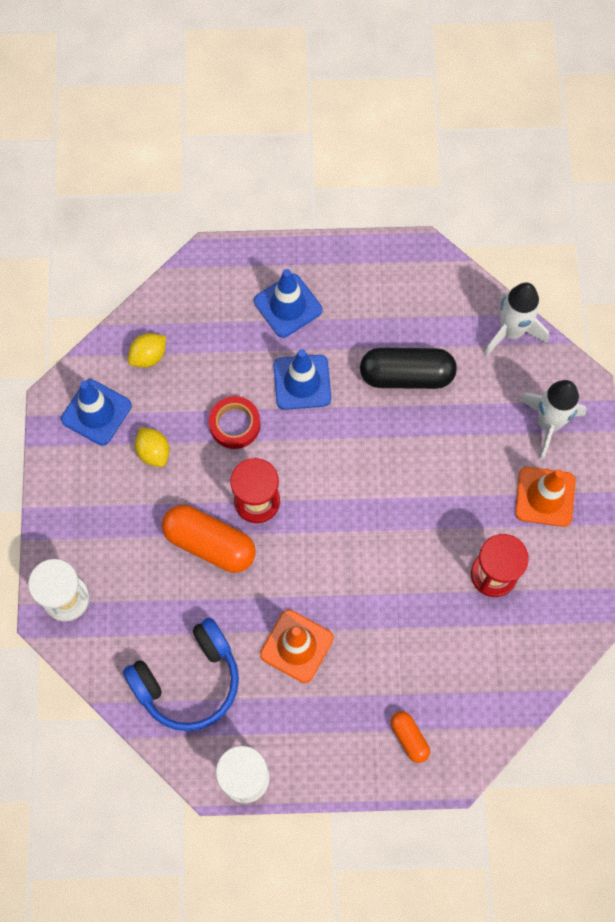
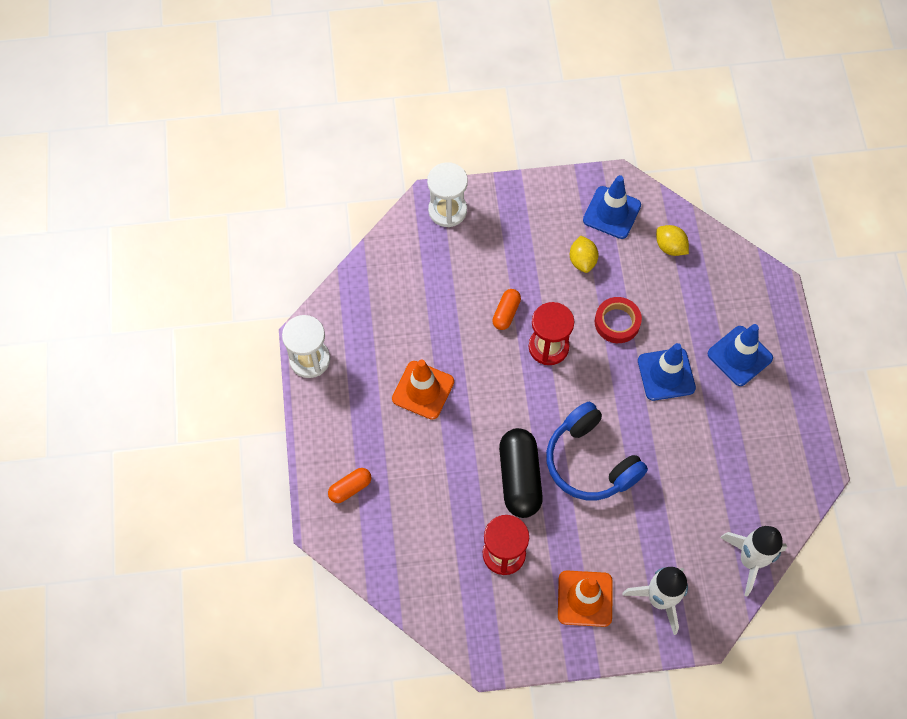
camera: 85 degrees right, 5 degrees down
blue headphones [123,618,239,731] -> blue headphones moved to [546,402,648,500]
yellow lemon [135,427,169,467] -> yellow lemon turned 60 degrees counterclockwise [570,236,598,273]
orange capsule [162,505,255,573] -> orange capsule [492,289,521,330], size x0.53
black capsule [360,348,457,389] -> black capsule moved to [499,428,543,518]

